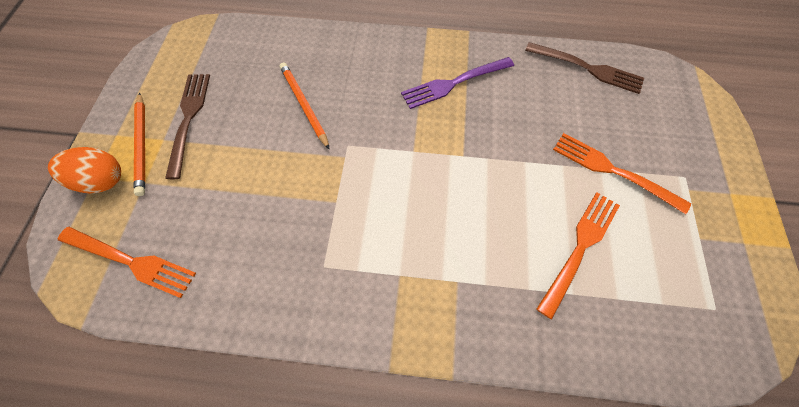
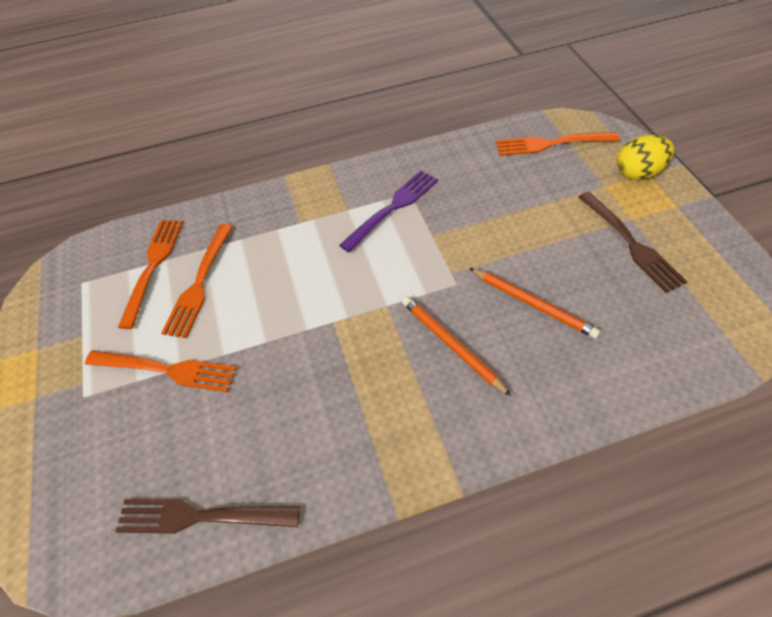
camera: 160 degrees right, 10 degrees down
orange egg [48,147,121,194] -> yellow egg [617,135,674,180]
orange pencil [134,93,145,196] -> orange pencil moved to [402,296,511,396]
purple fork [401,57,514,109] -> purple fork moved to [339,171,438,252]
none -> orange fork [118,220,183,329]

